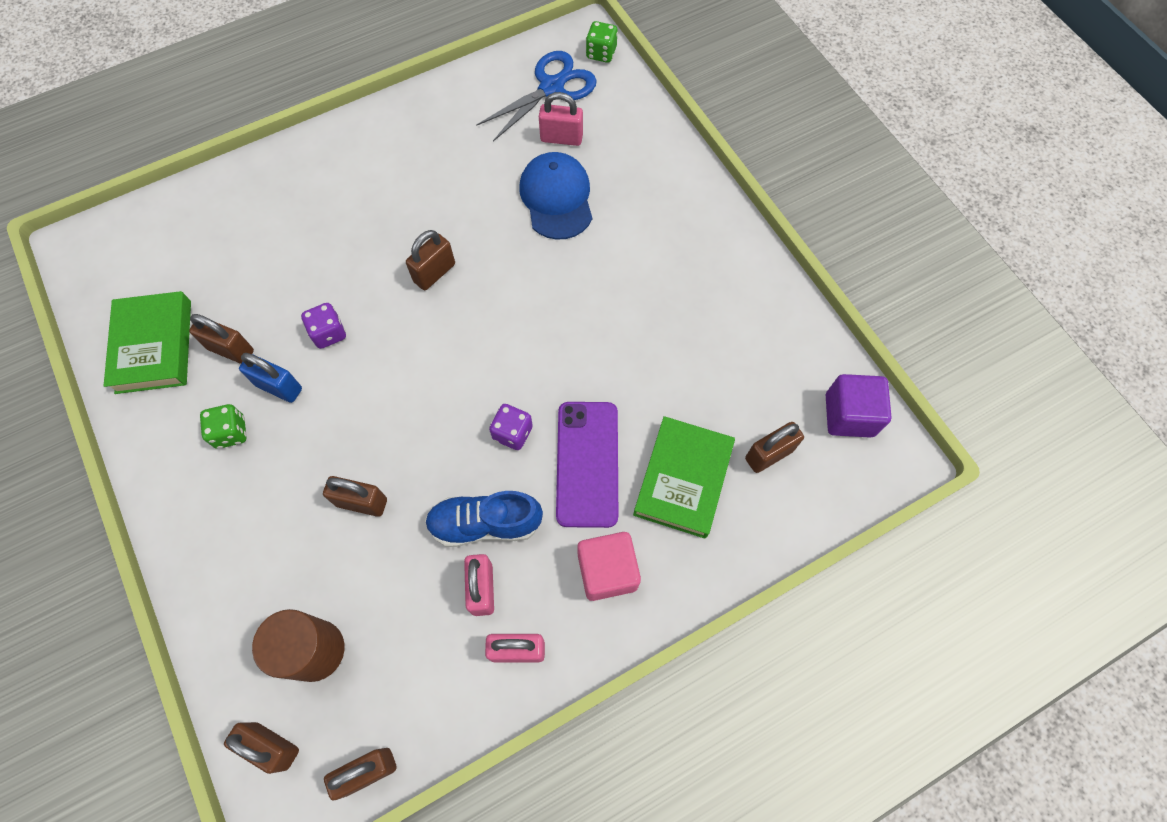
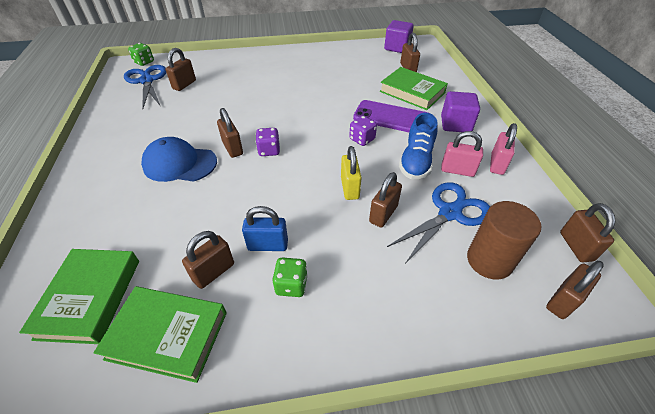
camera: 70 degrees left, 20 degrees down
blue padlock [239,353,302,403] -> blue padlock turned 45 degrees clockwise [242,206,288,251]
purple dice [301,303,346,349] -> purple dice moved to [256,128,280,156]
blue cap [519,152,592,240] -> blue cap moved to [141,137,217,182]
pink padlock [539,92,583,146] -> brown padlock [166,48,196,91]
pink cube [577,532,641,601] -> purple cube [441,91,480,132]
none -> green book [19,249,139,344]
none -> yellow padlock [341,146,362,200]
none -> blue scissors [387,182,490,264]

